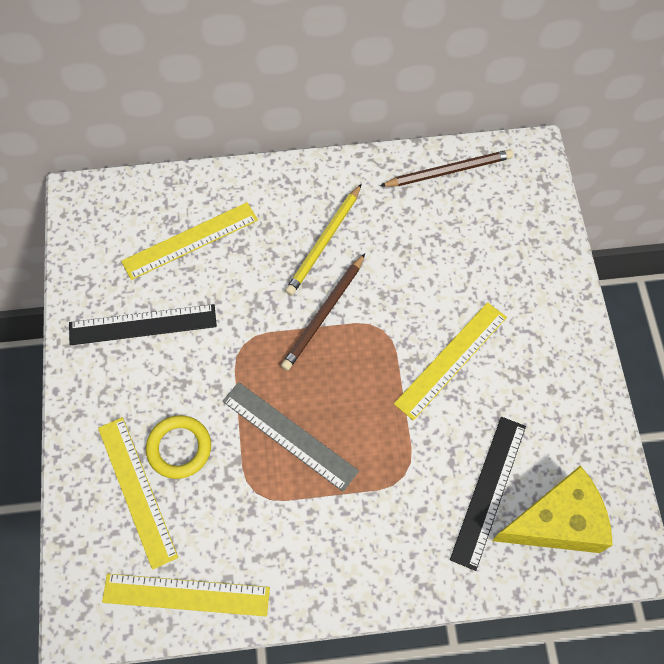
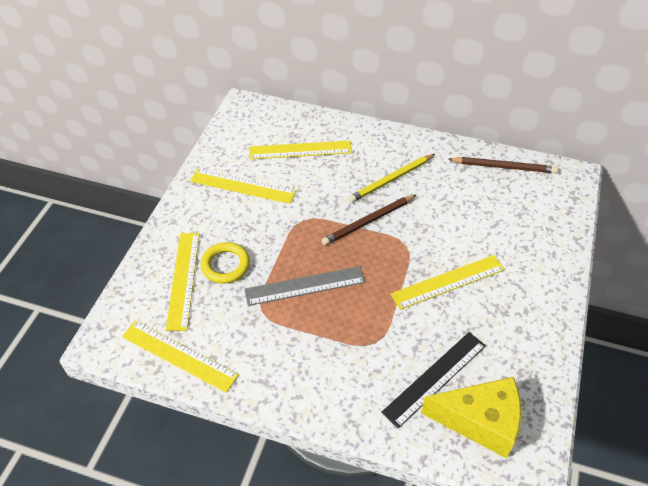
camera: 25 degrees right, 15 degrees down
black ruler [69,304,217,345] -> yellow ruler [190,169,296,204]
grey ruler [222,382,359,492] -> grey ruler turned 75 degrees counterclockwise [244,266,365,306]

